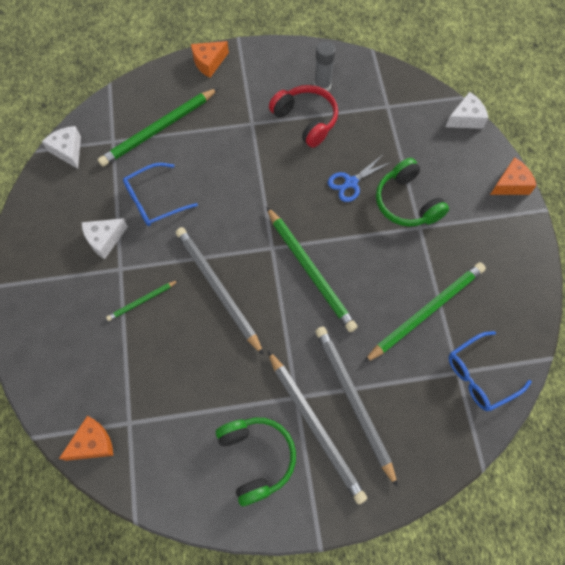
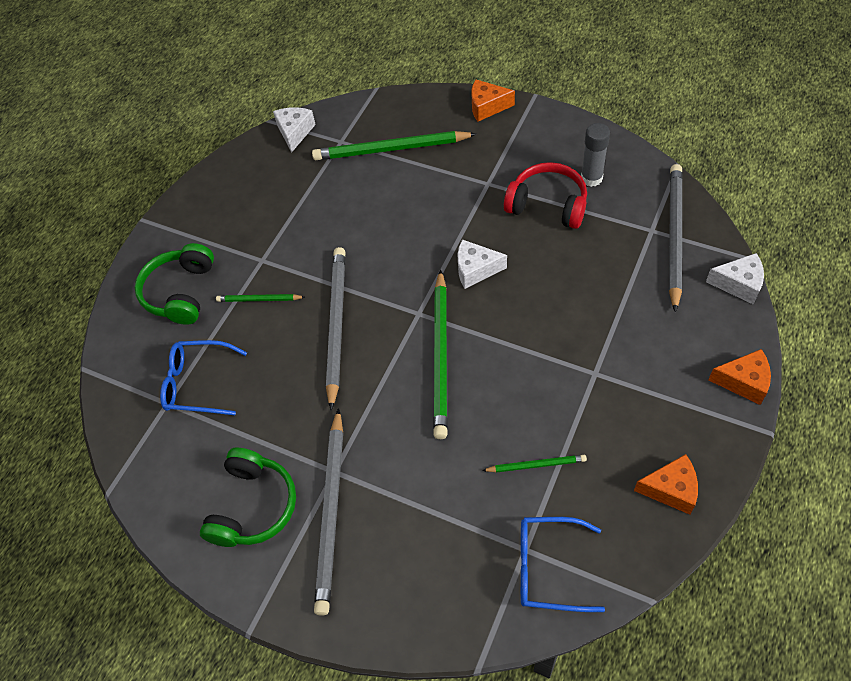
camera: 40 degrees right, 10 degrees down
orange cheese [59,416,113,461] -> orange cheese moved to [634,454,698,515]
white cheese [82,218,128,259] -> white cheese moved to [457,239,507,289]
blue glasses [123,163,198,226] -> blue glasses moved to [160,340,247,415]
red headphones [269,85,338,148] -> red headphones turned 60 degrees counterclockwise [504,162,587,229]
grey pencil [315,326,398,488] -> grey pencil moved to [669,164,683,312]
blue scissors [328,156,391,202] -> none
green pencil [364,262,486,363] -> green pencil [482,455,587,473], size x0.49
green headphones [376,158,449,227] -> green headphones moved to [135,243,214,325]

